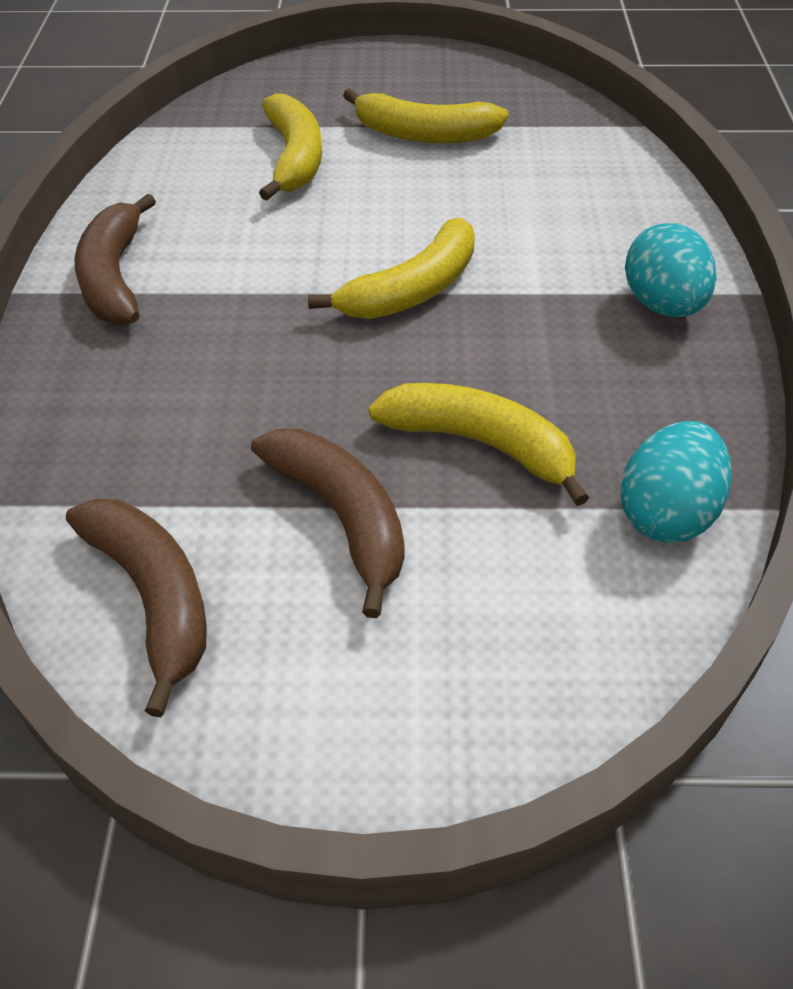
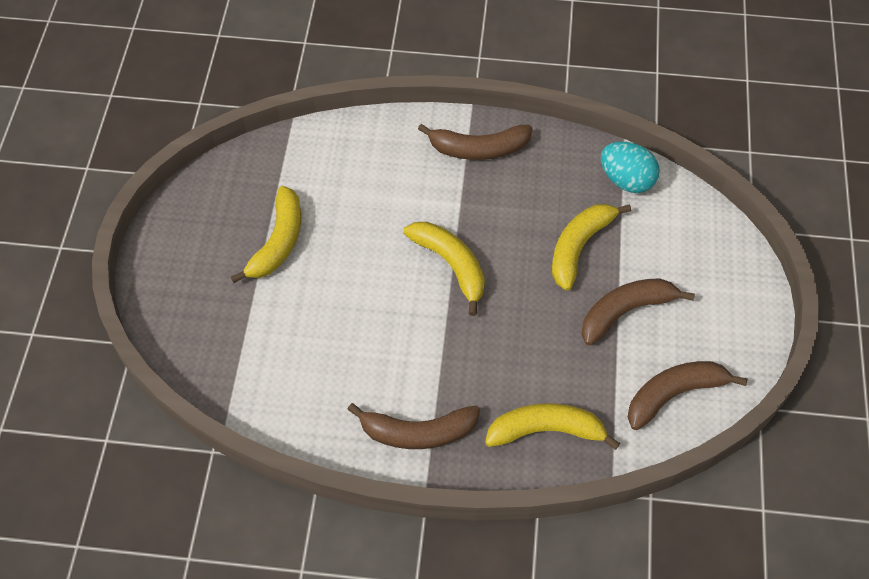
camera: 85 degrees left, 10 degrees up
yellow banana [259,93,322,201] -> yellow banana moved to [485,403,620,450]
turquoise egg [625,223,717,317] -> brown banana [418,124,533,160]

